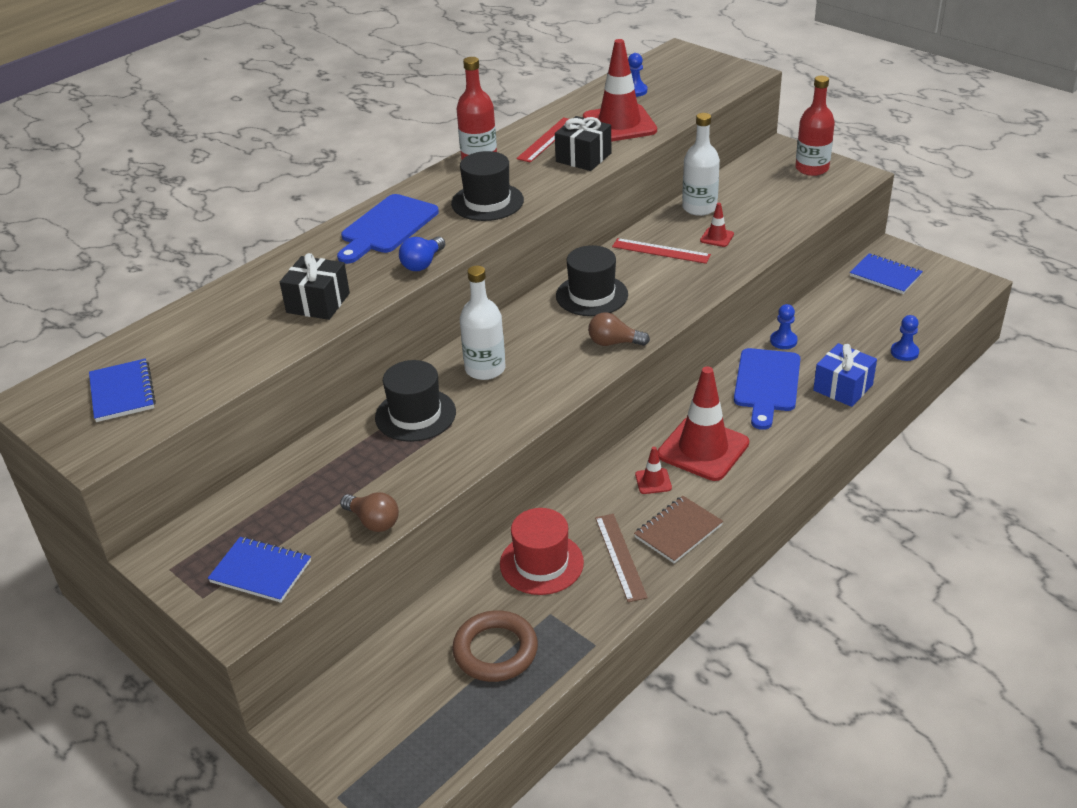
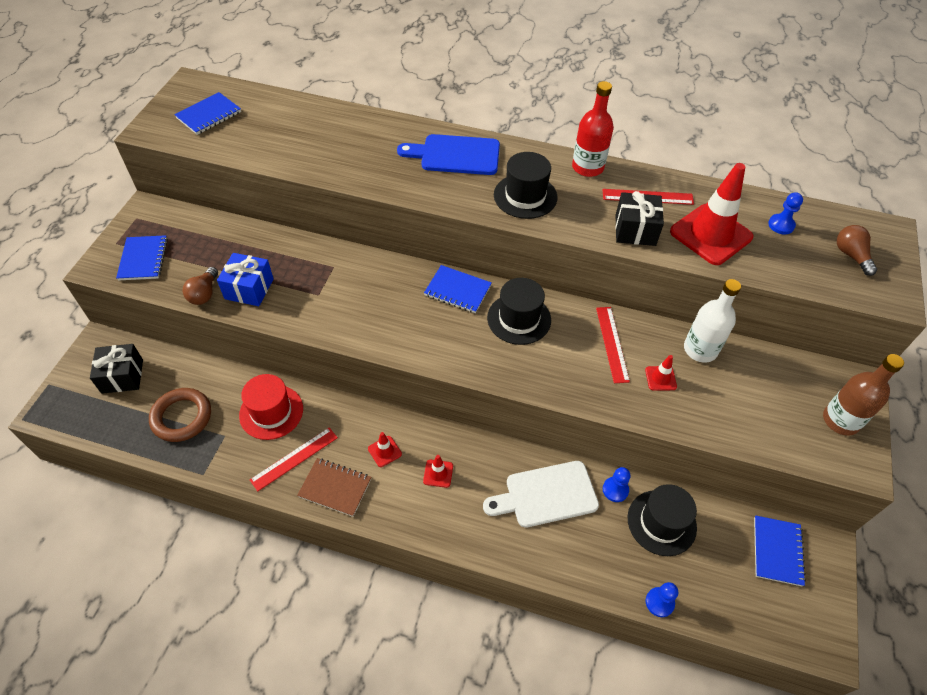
camera: 60 degrees right, 15 degrees up
black gift [280,253,350,320] -> black gift moved to [90,344,143,394]
black hat [375,360,456,442] -> black hat moved to [628,484,697,556]
blue light bulb [399,237,445,271] -> none
white bottle [460,266,505,380] -> none
brown light bulb [588,312,650,346] -> brown light bulb moved to [837,225,877,276]
brown ruler [595,514,648,602] -> red ruler [250,427,338,491]
red traffic cone [657,367,749,481] -> red traffic cone [423,455,453,488], size x0.43
blue cutting board [734,348,801,430] -> white cutting board [483,461,599,528]
red bottle [795,76,835,176] -> brown bottle [823,354,904,436]
blue gift [813,343,877,407] -> blue gift moved to [217,253,274,306]
none -> blue notebook [424,265,492,313]

